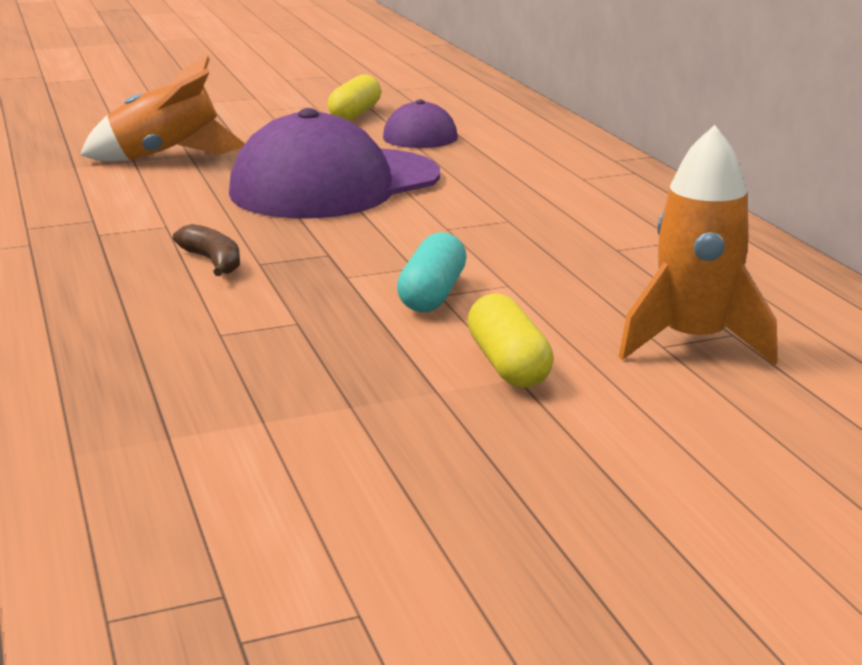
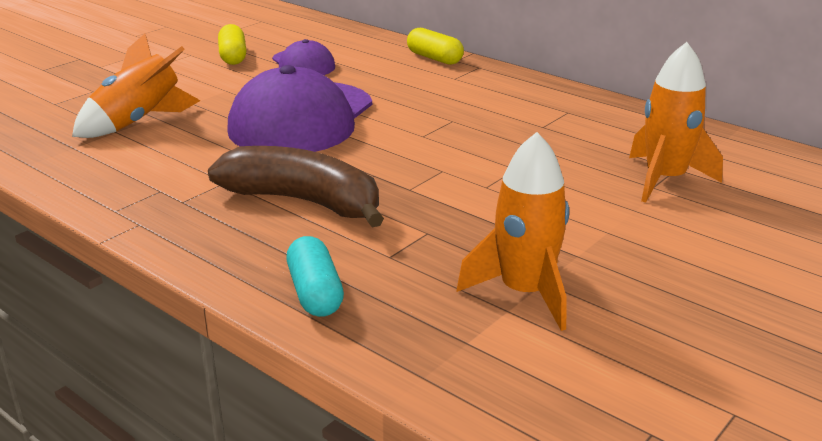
camera: 30 degrees left, 5 degrees up
brown banana [173,224,240,276] -> brown banana [208,146,384,227], size x2.20
turquoise capsule [397,232,466,312] -> turquoise capsule moved to [287,236,344,317]
yellow capsule [467,293,554,387] -> yellow capsule moved to [407,28,464,65]
none -> orange rocket [457,132,569,331]

